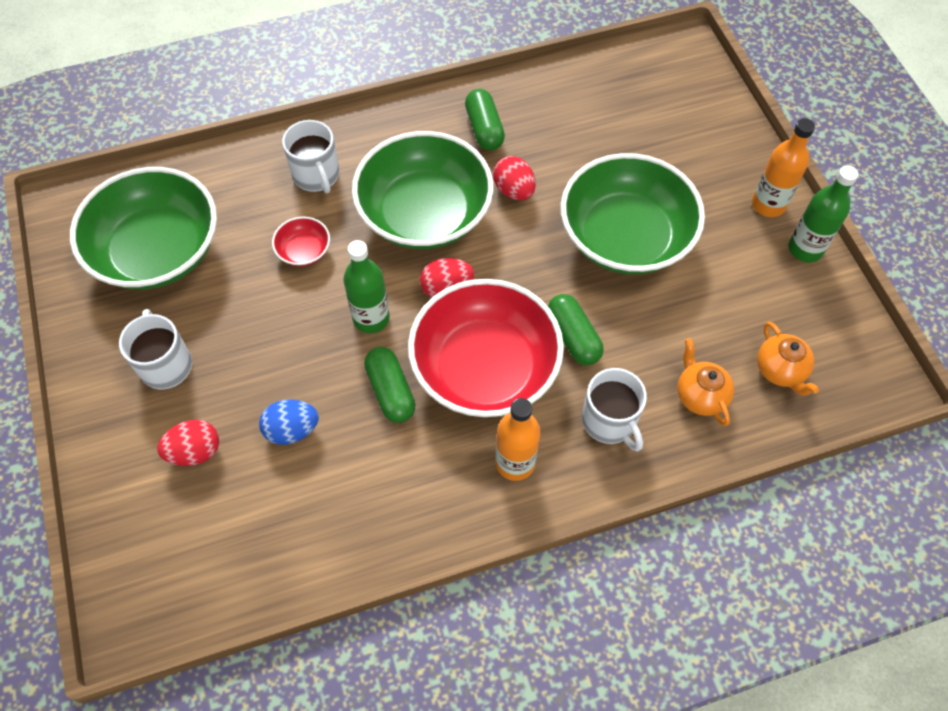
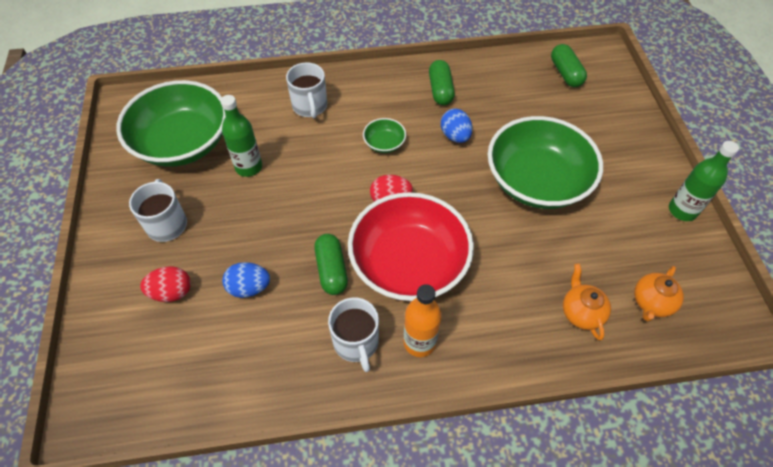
camera: 10 degrees right, 5 degrees down
red bowl [272,216,330,266] -> none
green bottle [343,240,390,333] -> green bottle moved to [220,95,262,177]
green bowl [352,131,494,249] -> green bowl [363,118,406,153], size x0.41
red egg [493,156,536,200] -> blue egg [441,108,472,143]
green capsule [548,294,604,365] -> green capsule moved to [551,44,587,87]
white mug [582,368,647,452] -> white mug moved to [328,298,379,372]
orange bottle [752,118,815,217] -> none
orange teapot [757,322,819,396] -> orange teapot turned 45 degrees clockwise [634,266,684,321]

